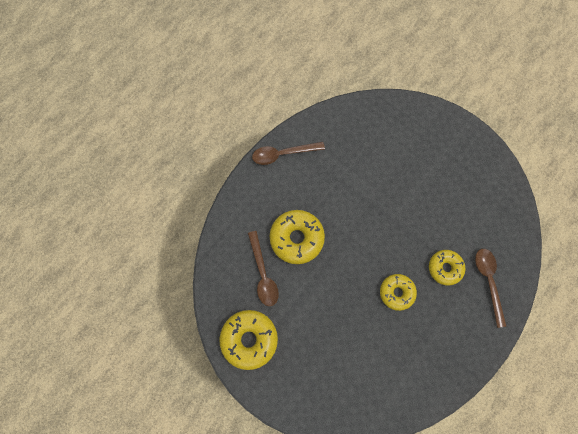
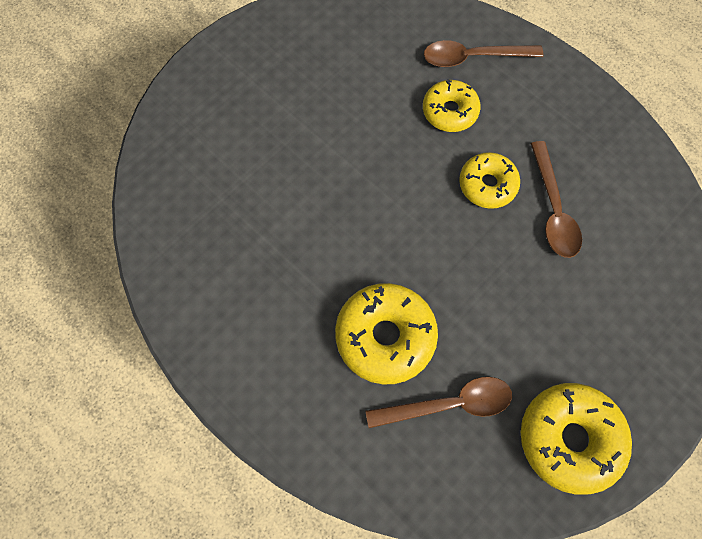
camera: 85 degrees left, 5 degrees down
brown spoon [252,142,325,165] -> brown spoon moved to [530,141,582,258]

